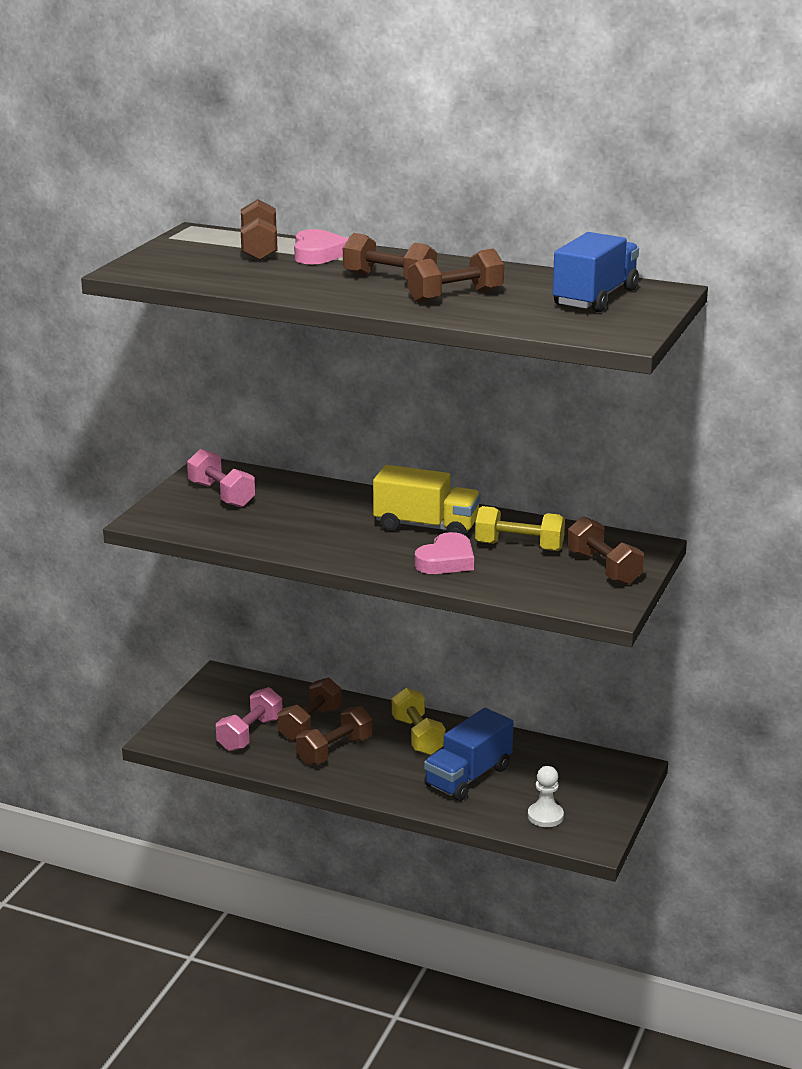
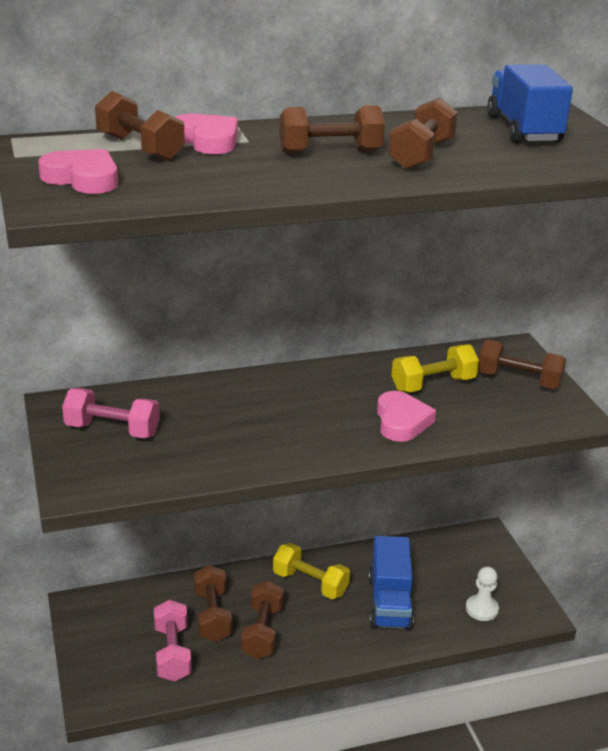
camera: 40 degrees left, 5 degrees up
yellow truck [373,465,481,536] -> none
none -> pink heart [38,149,118,194]

